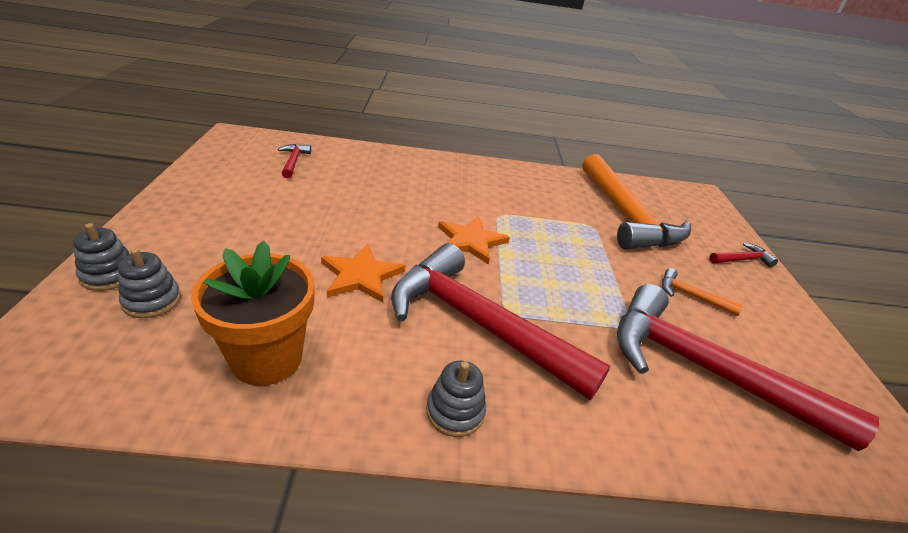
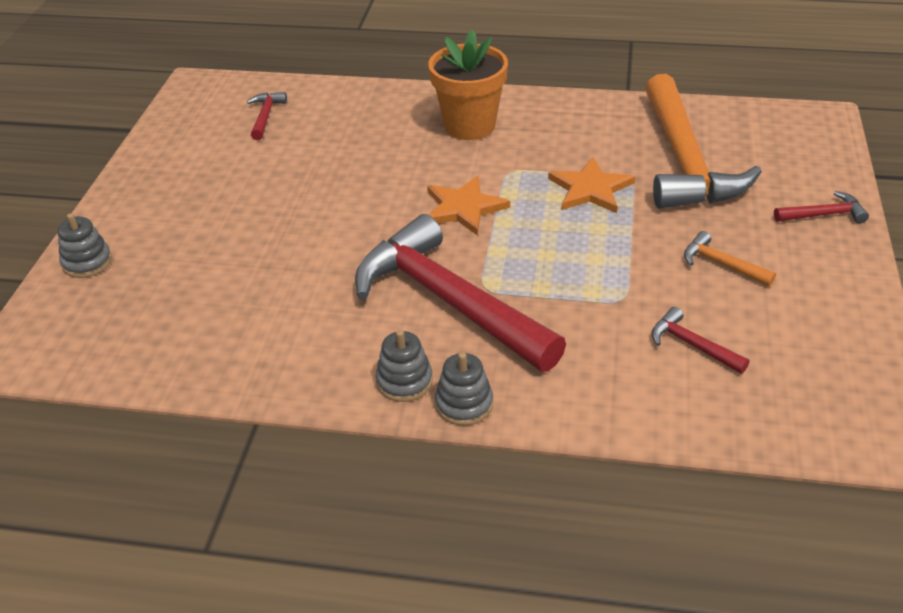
camera: 15 degrees right, 5 degrees up
grey stacking toy [118,248,181,318] -> grey stacking toy moved to [435,352,493,426]
orange flower pot [191,241,315,386] -> orange flower pot moved to [428,30,508,140]
orange star [321,244,405,302] -> orange star moved to [548,157,635,213]
red hammer [617,284,879,451] -> red hammer [652,307,750,374], size x0.40

